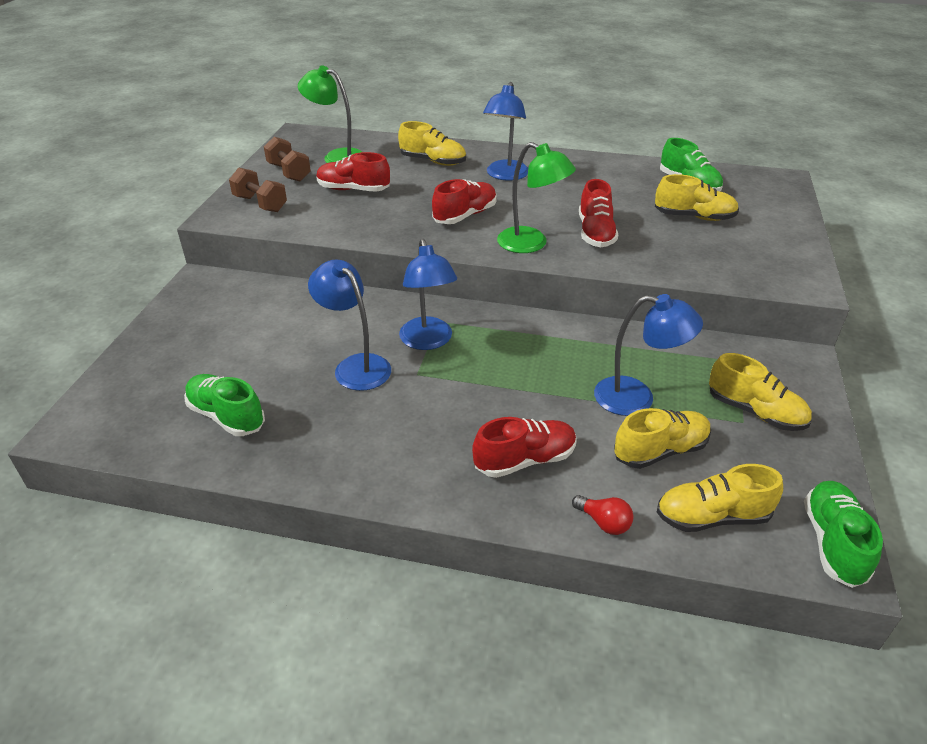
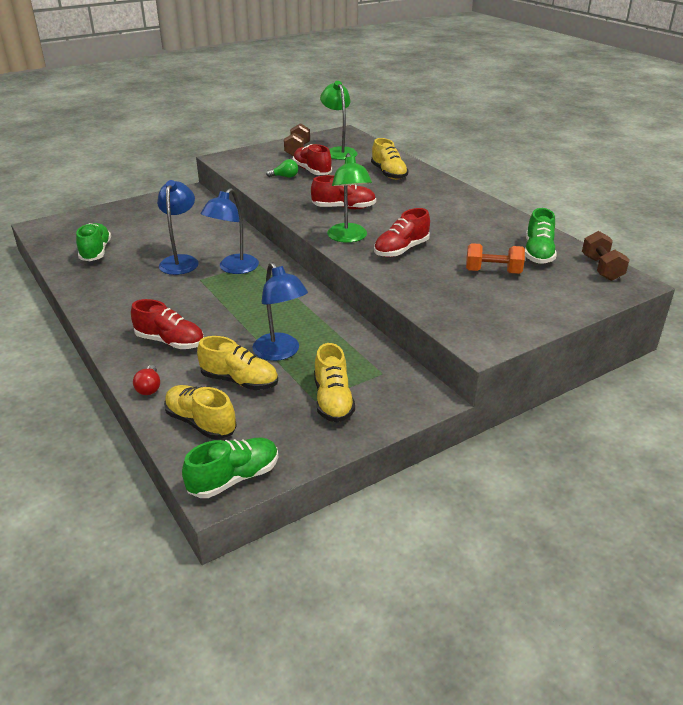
camera: 45 degrees right, 5 degrees down
brown dumbbell [229,167,287,212] -> brown dumbbell moved to [582,231,629,281]
blue lamp [483,82,528,181] -> none
yellow shoe [655,174,739,221] -> orange dumbbell [466,243,525,274]
none -> green light bulb [266,159,298,178]

